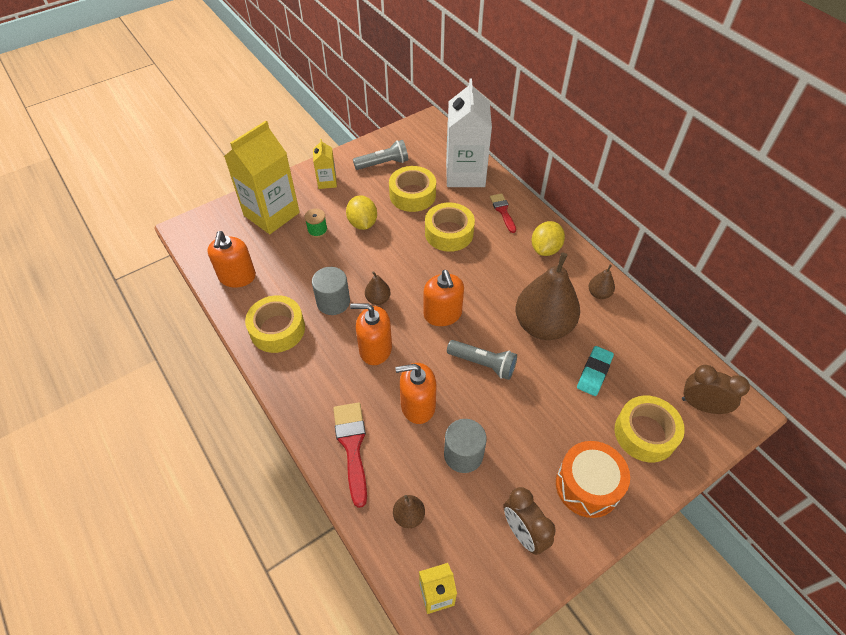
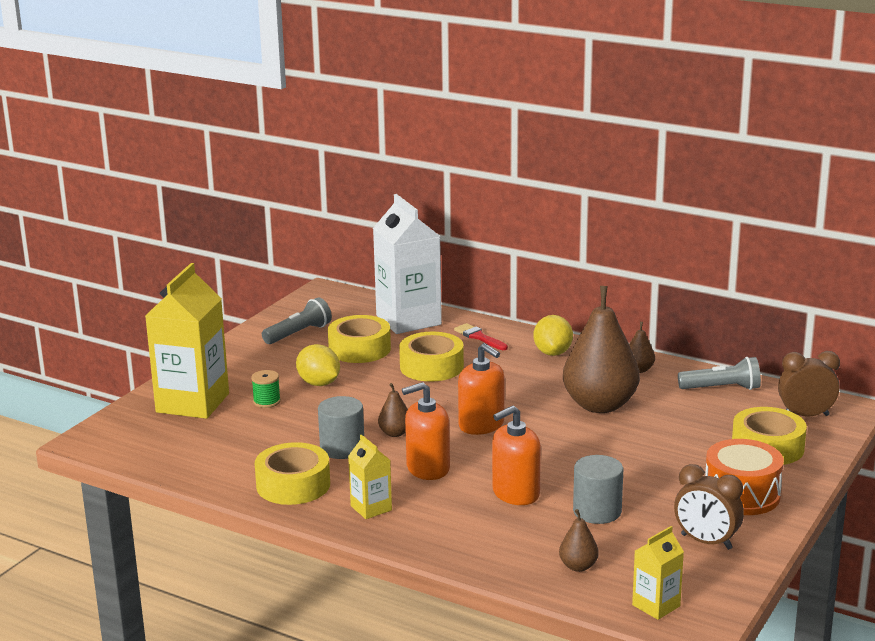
camera: 25 degrees left, 30 degrees down
orange soap dispenser [207,231,256,288] -> none
yellow carton [313,139,337,189] -> yellow carton moved to [348,435,392,519]
red brush [333,402,367,508] -> none
grey flashlight [447,340,517,380] -> grey flashlight moved to [678,357,761,390]
turquoise eraser [577,346,614,396] -> none

